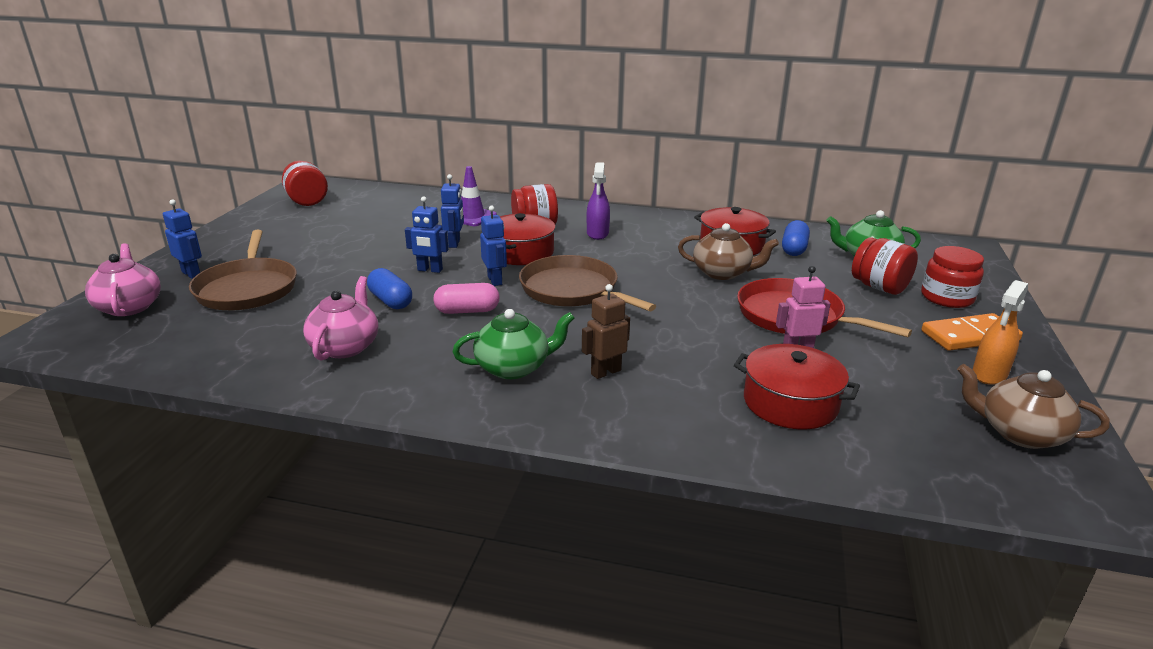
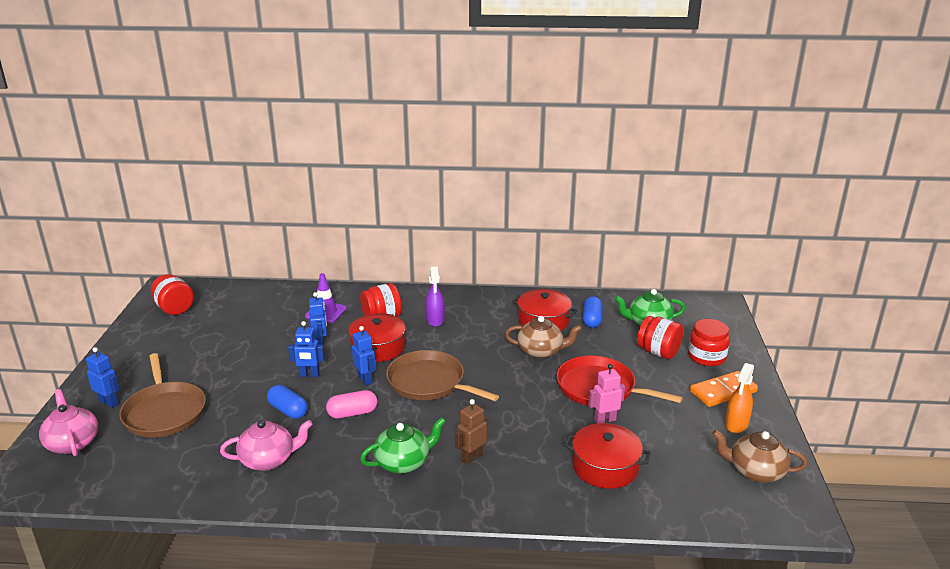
camera: 10 degrees left, 0 degrees up
pink teapot [303,276,378,361] -> pink teapot turned 75 degrees clockwise [220,420,312,471]

